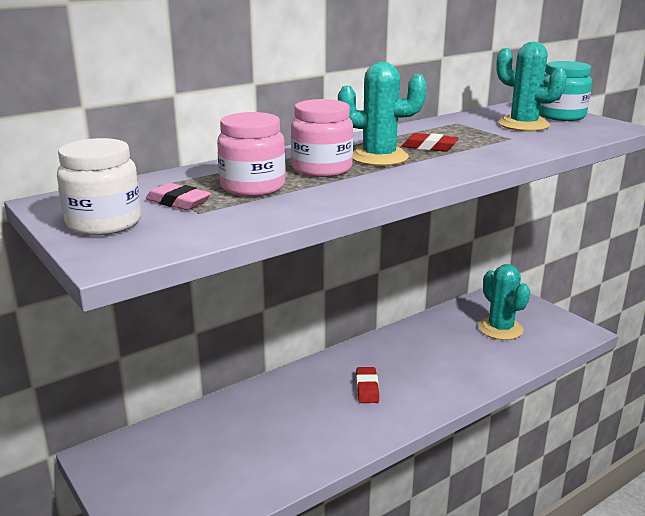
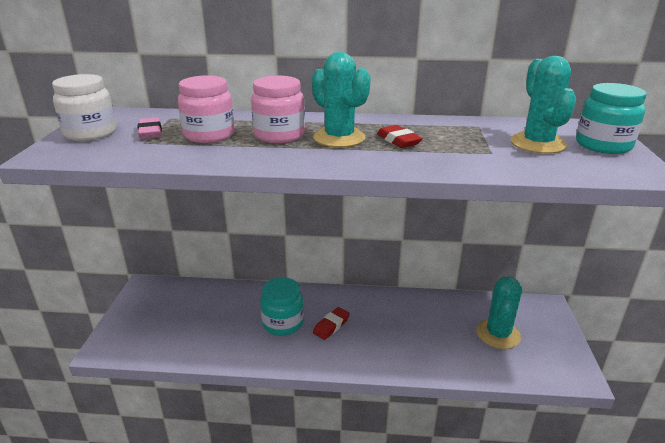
camera: 40 degrees right, 5 degrees up
none -> turquoise jar [260,277,304,336]

